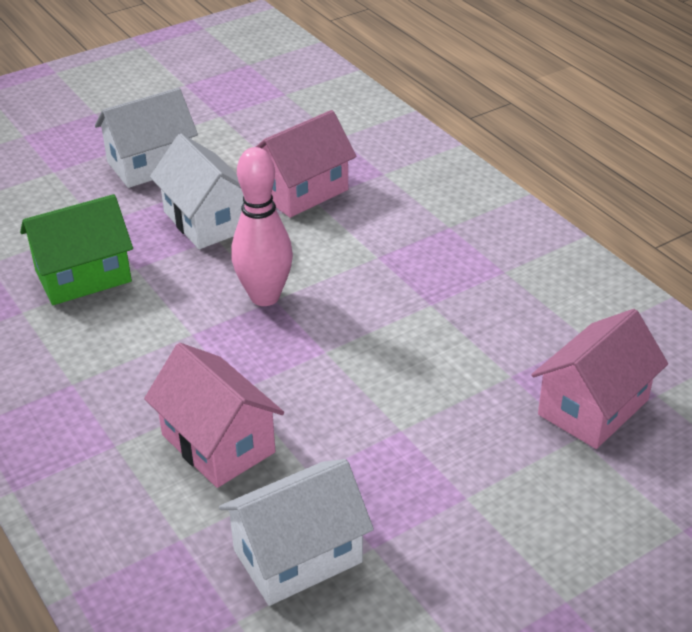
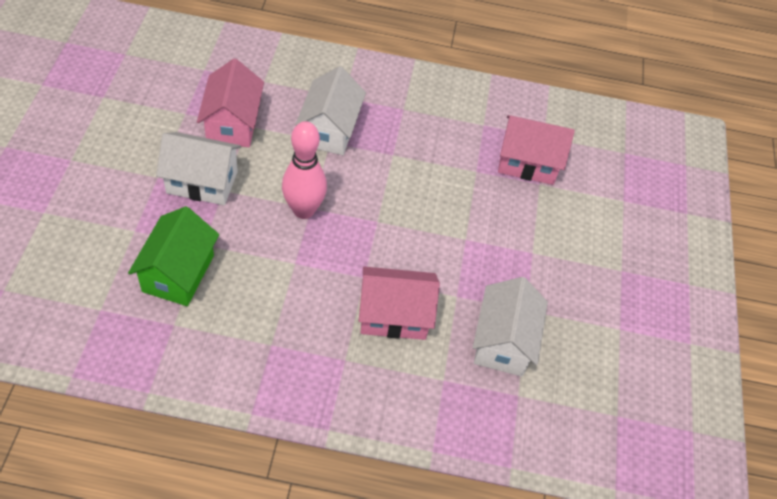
camera: 55 degrees left, 15 degrees up
white house [95,88,198,188] -> white house moved to [295,66,366,155]
pink house [531,309,668,449] -> pink house turned 75 degrees counterclockwise [498,115,575,185]

